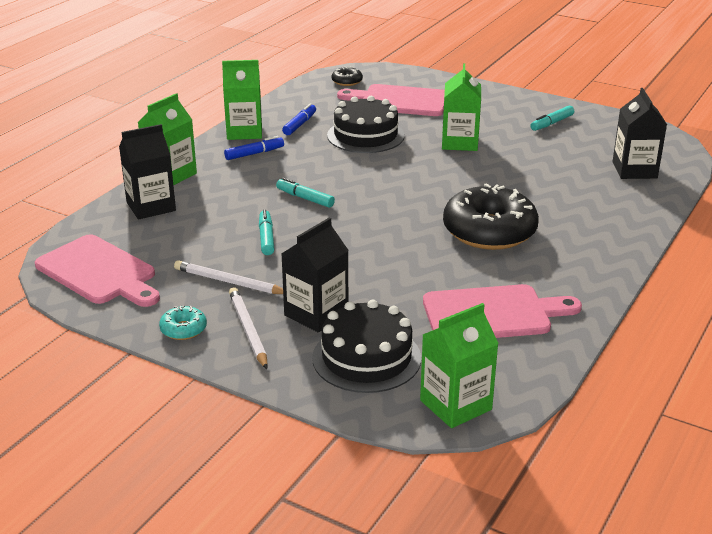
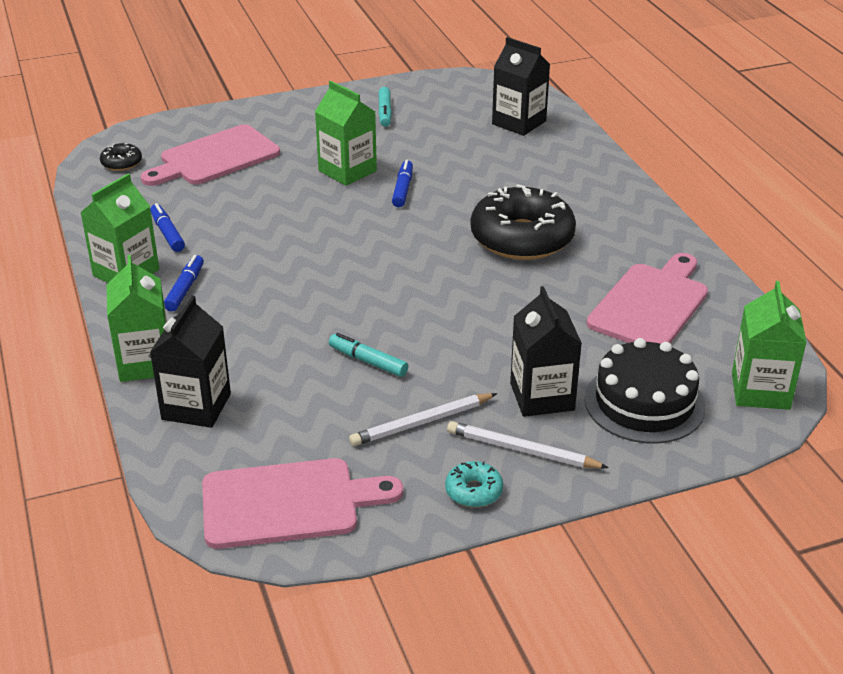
camera: 50 degrees left, 5 degrees up
turquoise marker [276,178,335,208] -> none
black cake [327,96,405,153] -> none
none -> blue marker [392,160,413,207]

